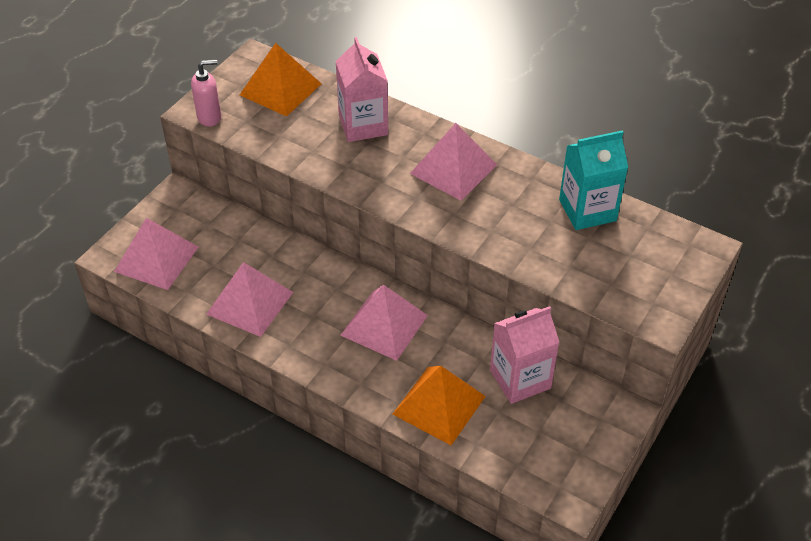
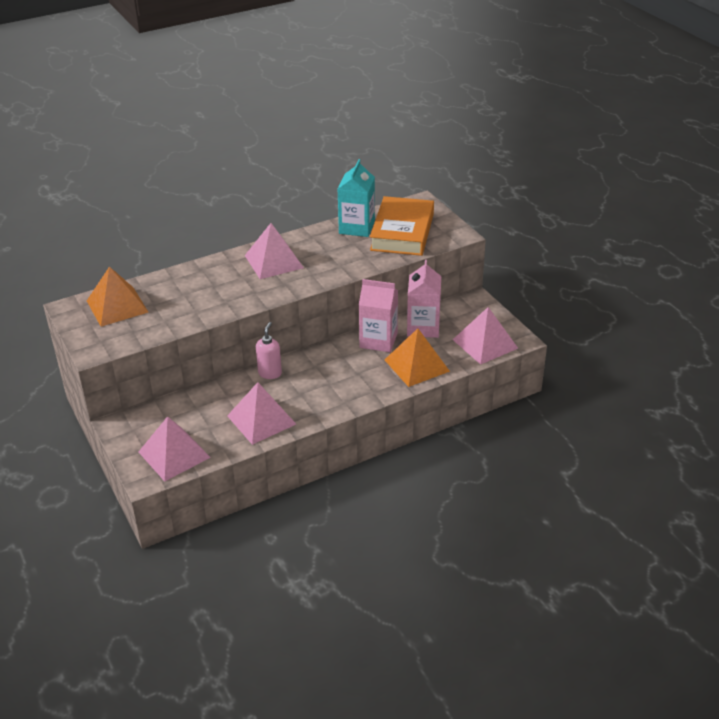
camera: 60 degrees left, 10 degrees down
pink soap dispenser [191,60,221,127] -> pink soap dispenser moved to [256,322,282,379]
pink carton [335,37,388,142] -> pink carton moved to [359,279,398,352]
pink pyramid [340,284,428,361] -> pink pyramid moved to [453,307,518,365]
none -> orange book [370,196,434,256]

